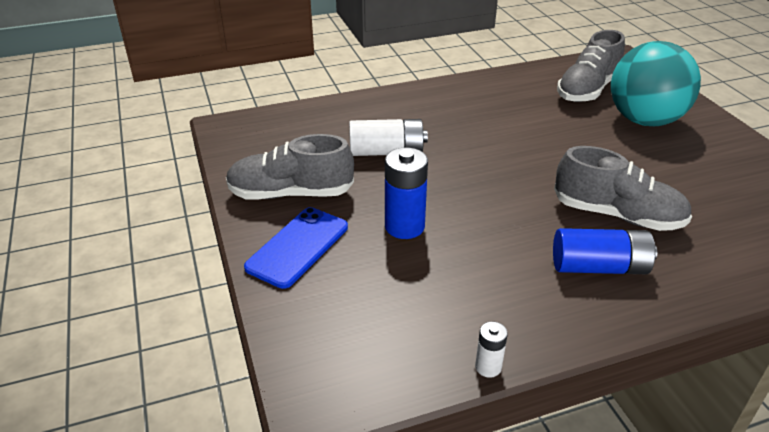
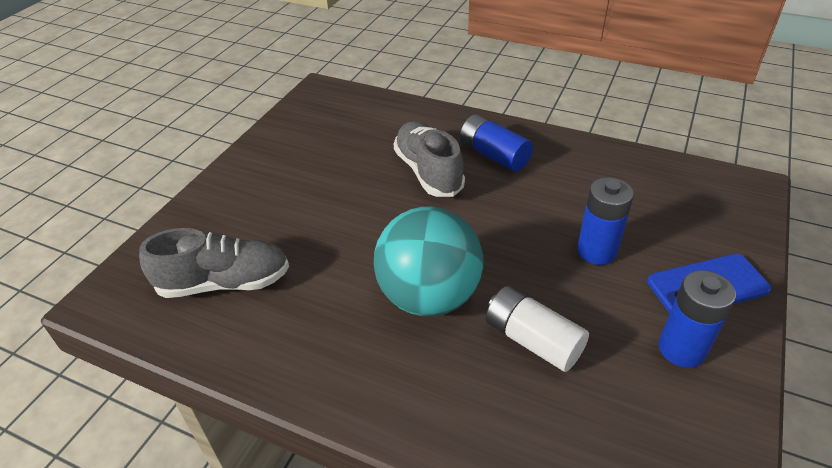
camera: 135 degrees left, 5 degrees up
grey shoe [226,134,354,199] -> blue battery [659,270,736,368]
white battery [475,321,508,378] -> none
turquoise ball [611,41,701,126] -> turquoise ball moved to [374,207,483,316]

